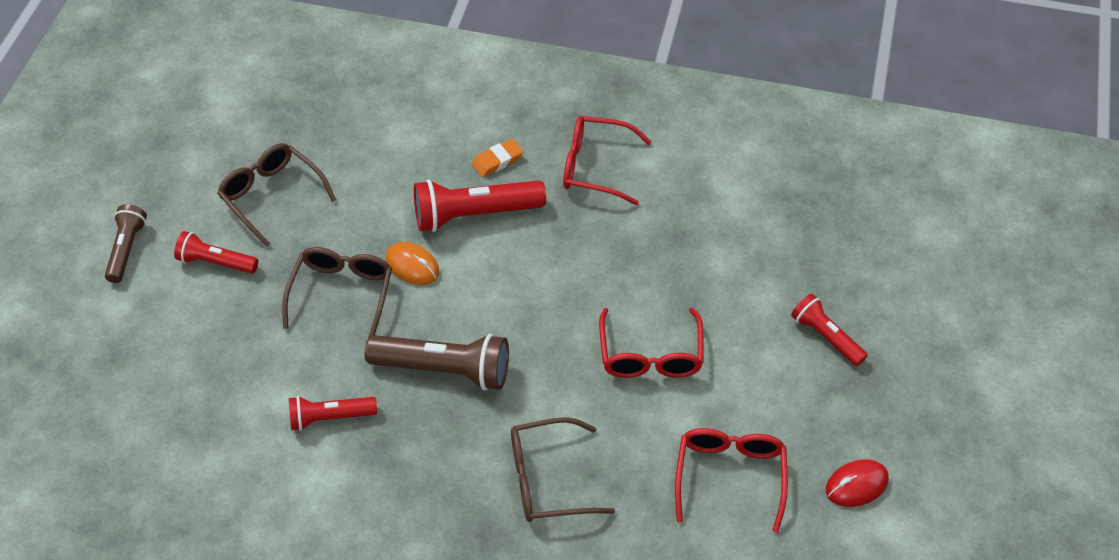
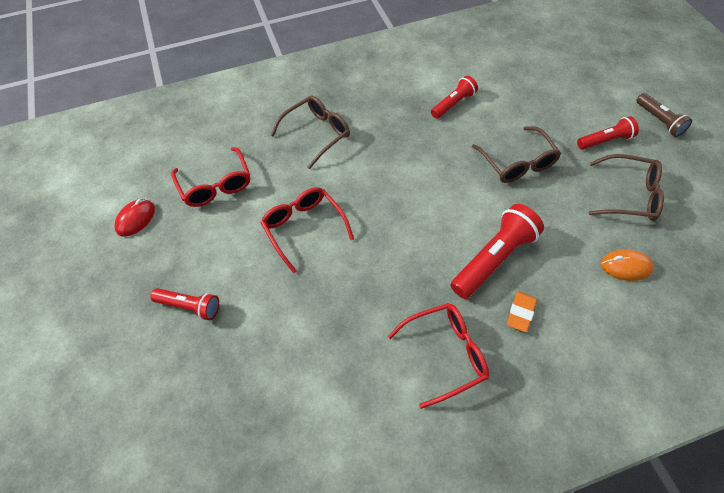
camera: 150 degrees right, 5 degrees up
brown flashlight [365,334,509,390] -> none
orange mouse [385,242,440,285] -> orange mouse moved to [601,249,654,281]

